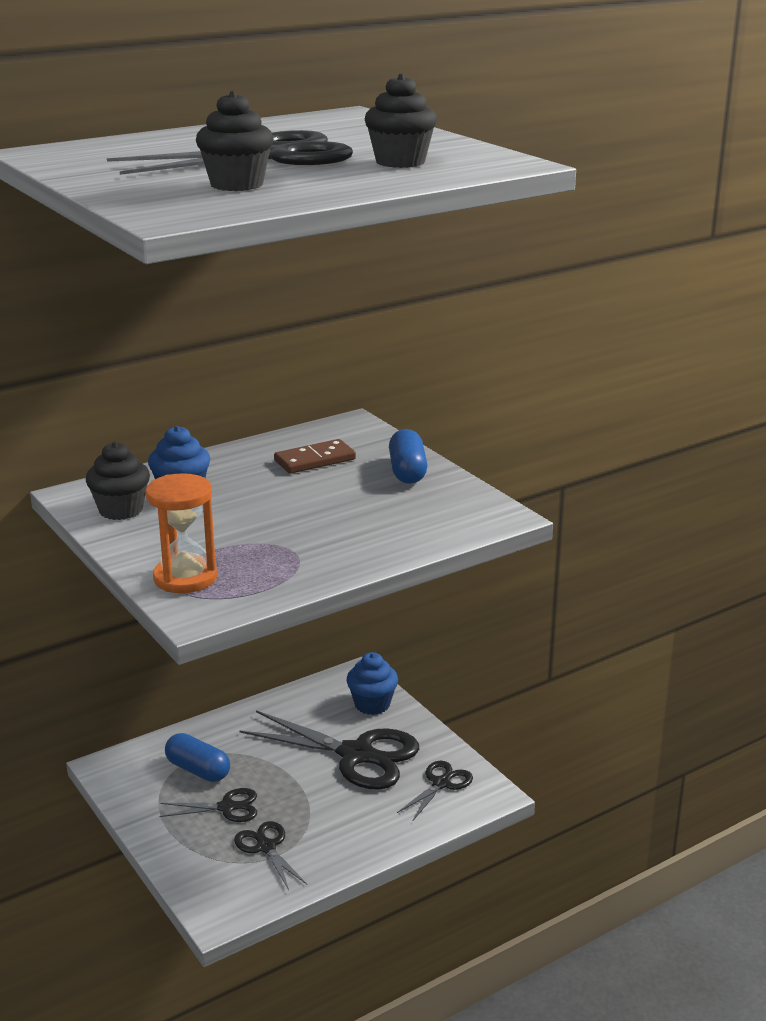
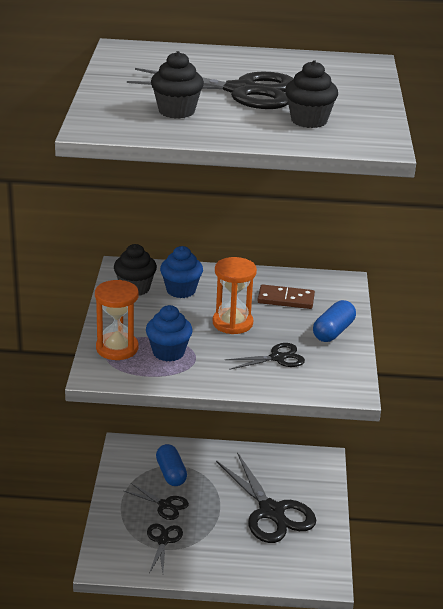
camera: 35 degrees right, 5 degrees up
blue cupcake [346,652,398,715] -> blue cupcake moved to [146,305,193,362]
black scissors [397,761,473,820] -> black scissors moved to [225,343,305,370]
none -> orange hourglass [213,257,257,334]

